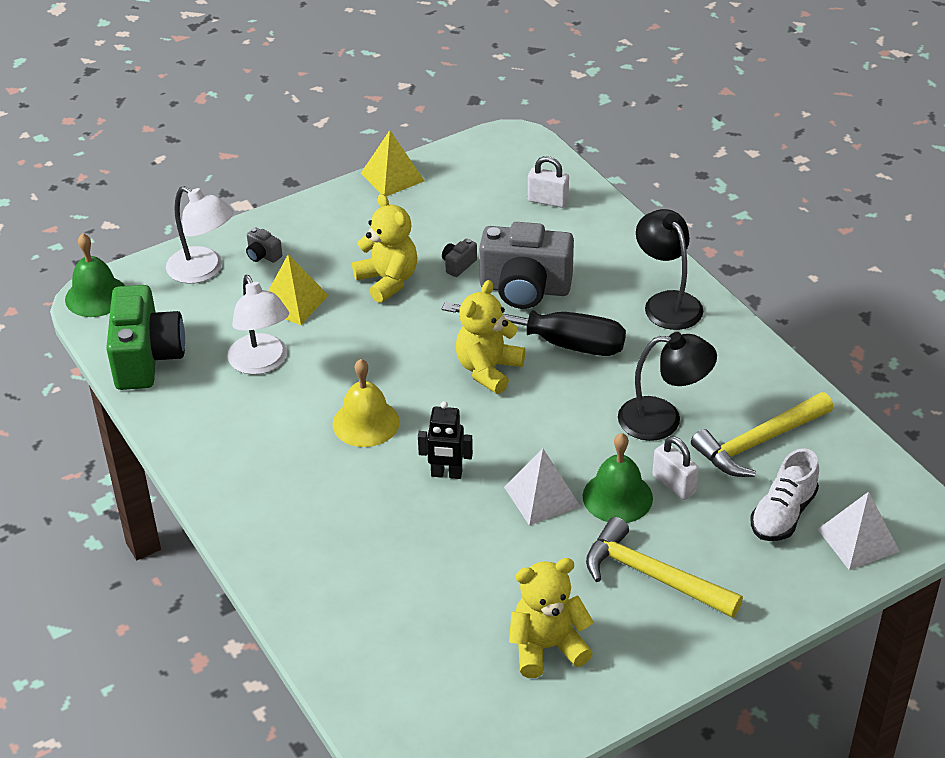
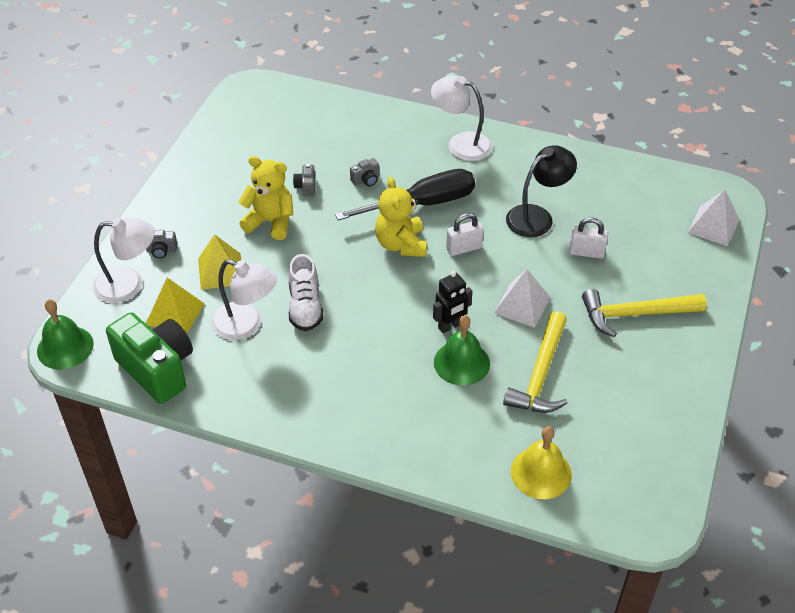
camera: 40 degrees left, 5 degrees up
yellow bell [333,359,400,447] -> yellow bell moved to [511,426,572,499]
yellow pyramid [361,130,424,196] -> yellow pyramid moved to [146,278,205,334]
grey camera [479,222,574,309] -> grey camera [350,158,379,186], size x0.40
yellow teddy bear [509,558,594,678] -> none
white padlock [528,156,569,208] -> white padlock moved to [446,213,483,256]
green bell [583,433,653,523] -> green bell moved to [434,315,490,386]
black lamp [636,209,703,330] -> white lamp [431,75,492,161]
yellow hammer [691,392,833,477] -> yellow hammer moved to [503,311,568,413]
white shoe [750,448,819,541] -> white shoe moved to [288,254,323,331]

